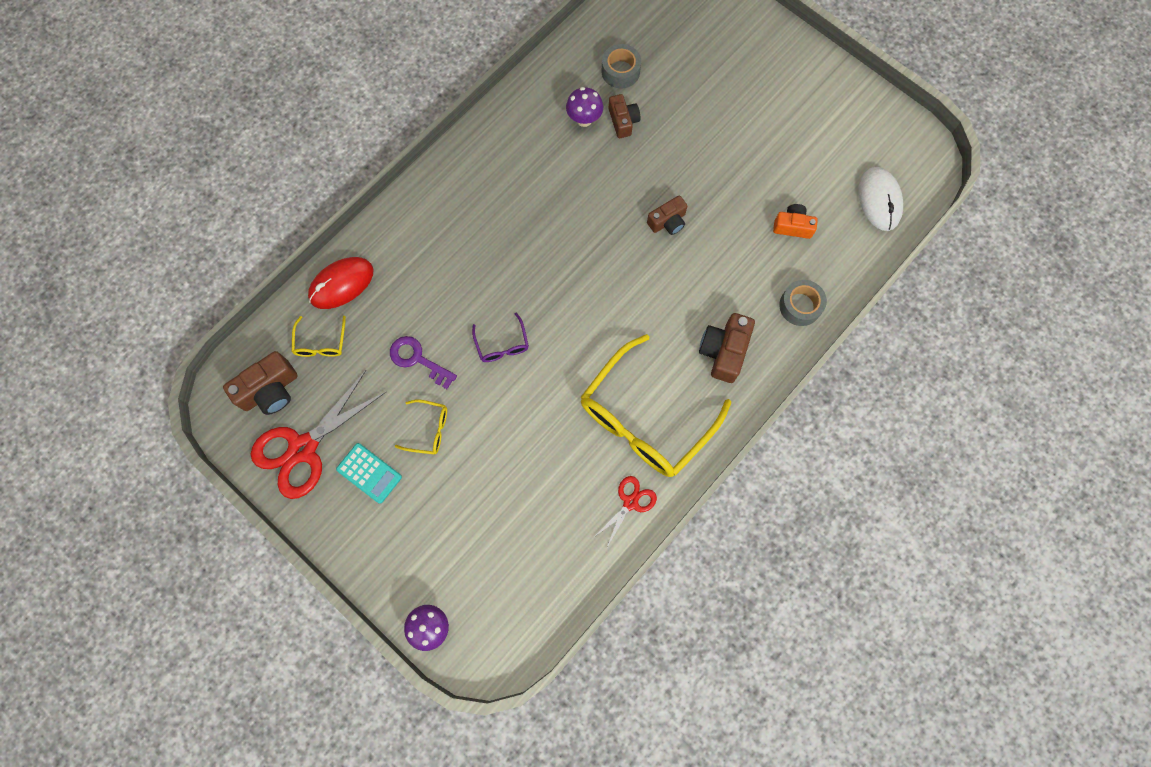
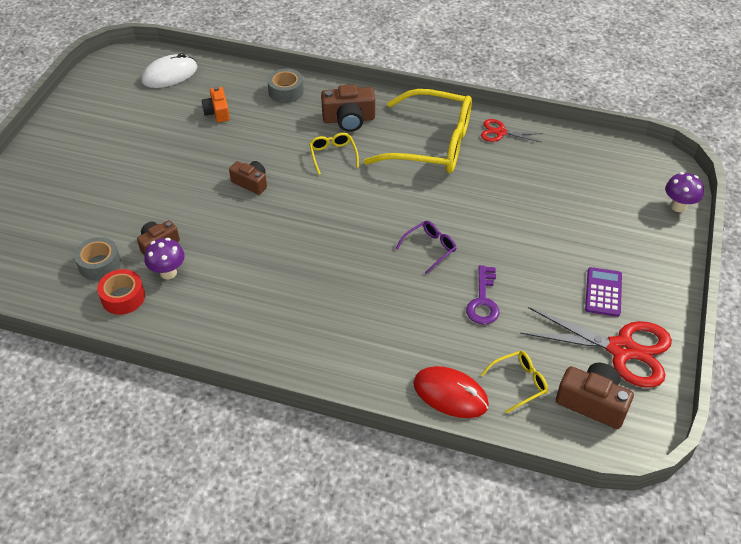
camera: 115 degrees left, 25 degrees down
turquoise calculator [336,443,402,504] -> purple calculator [585,267,622,317]
yellow glasses [395,399,447,454] -> yellow glasses moved to [309,133,359,175]
none -> red tape [97,269,145,315]

